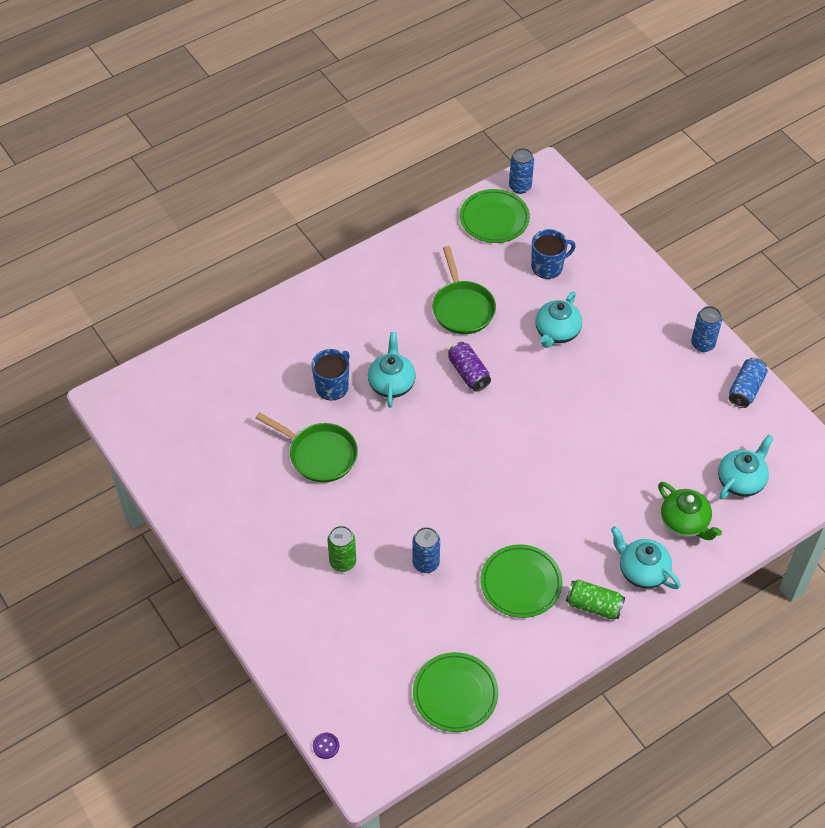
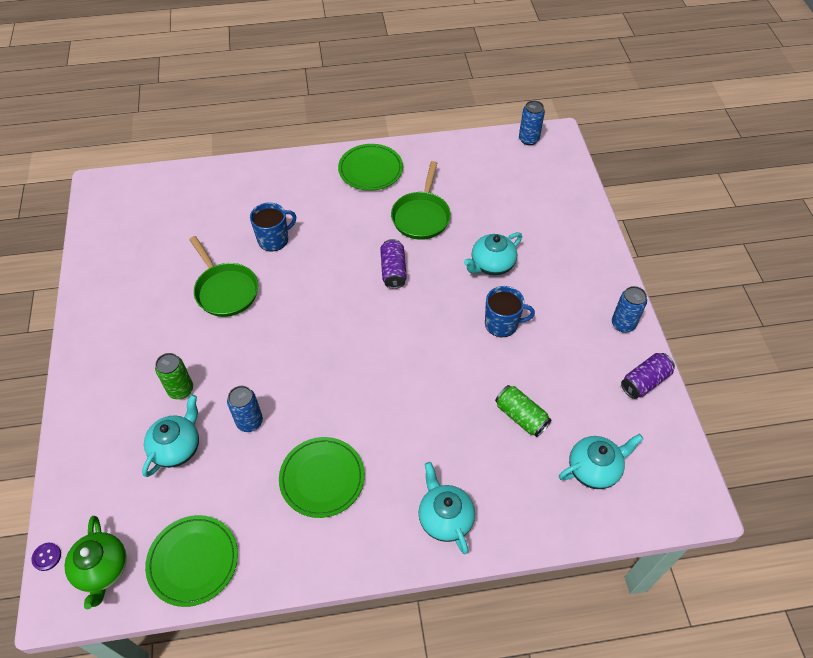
camera: 25 degrees right, 0 degrees up
turquoise teapot [368,332,416,408] -> turquoise teapot moved to [142,395,199,477]
green plate [460,189,530,243] -> green plate moved to [338,144,403,191]
blue mug [531,229,576,279] -> blue mug moved to [485,286,535,337]
green can [566,579,625,619] -> green can moved to [495,385,551,437]
green teapot [658,482,722,540] -> green teapot moved to [64,516,127,610]
blue can [729,358,768,408] -> purple can [621,353,675,399]

